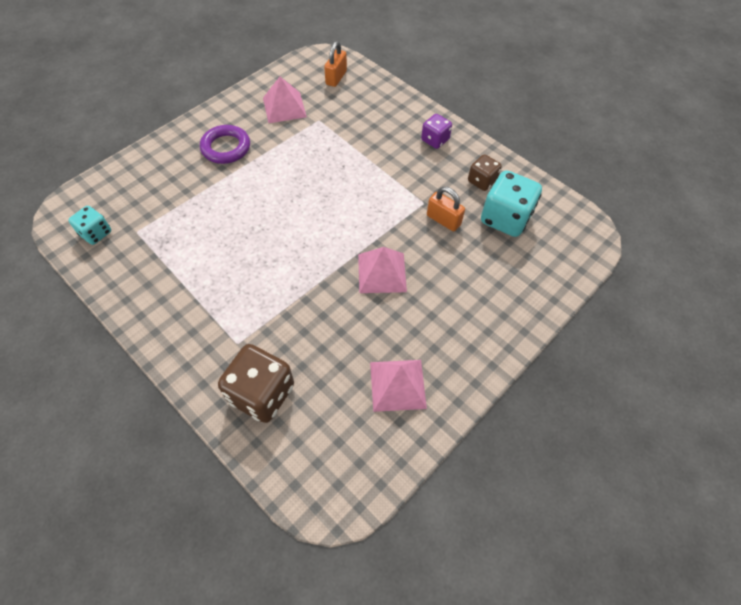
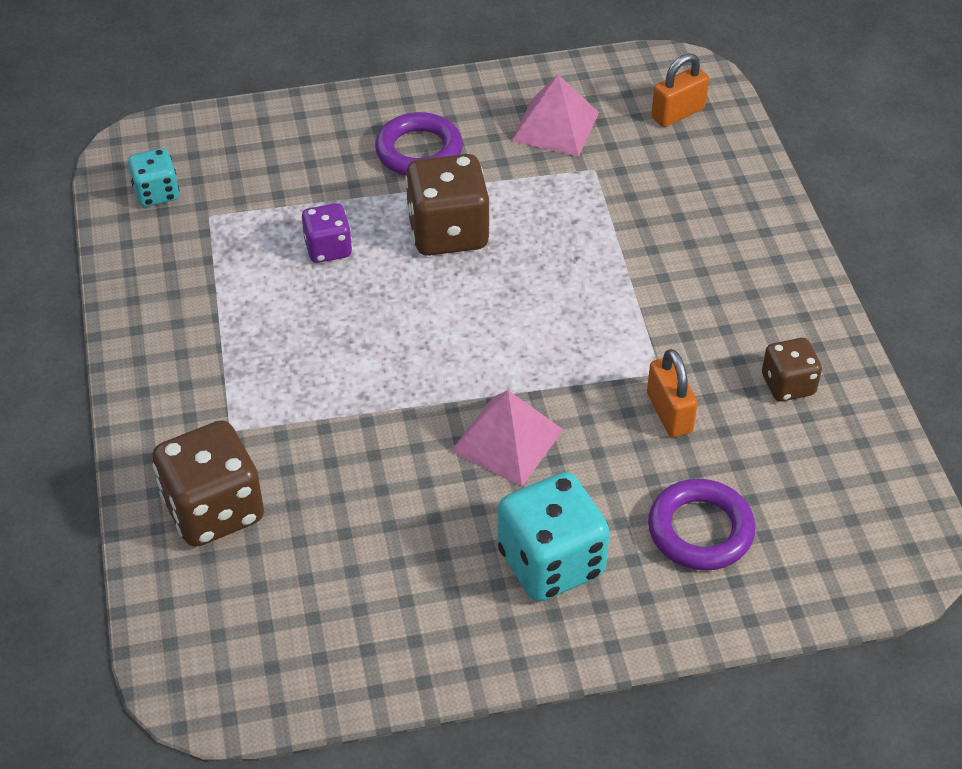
camera: 35 degrees right, 10 degrees down
pink pyramid [370,360,427,412] -> none
purple dice [421,114,452,149] -> purple dice moved to [302,203,352,263]
turquoise dice [481,170,542,237] -> turquoise dice moved to [498,472,610,602]
none -> brown dice [405,154,490,256]
none -> purple ring [648,479,755,571]

